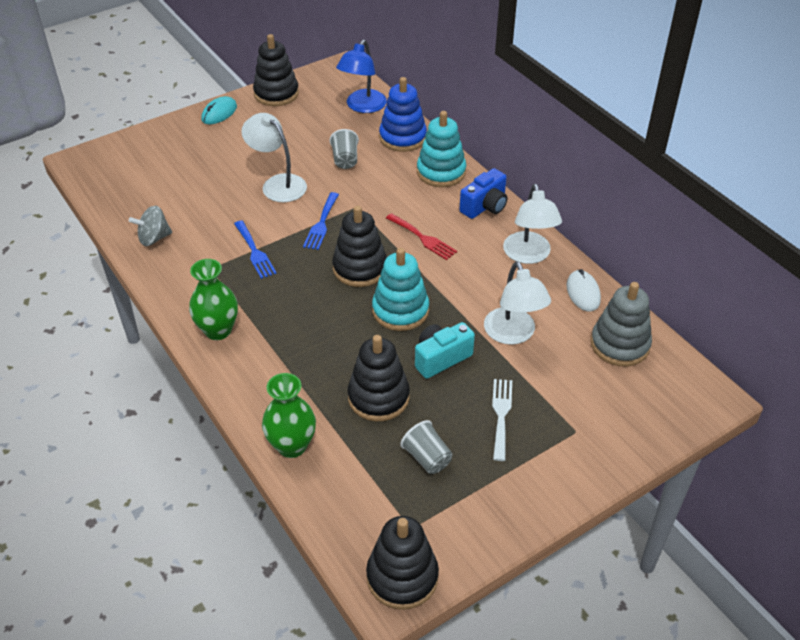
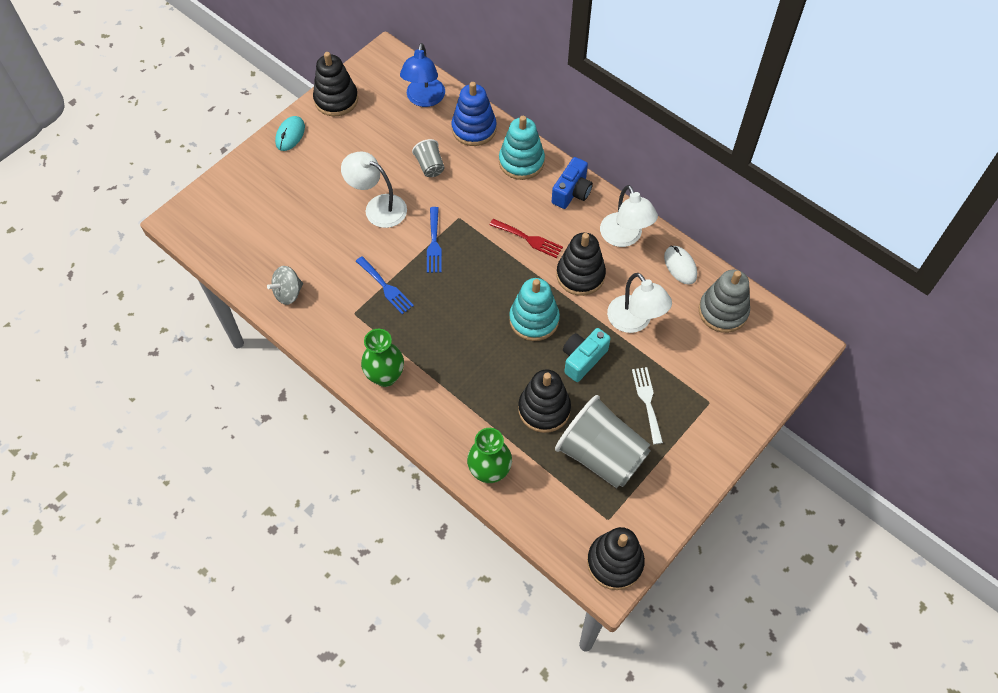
camera: 15 degrees left, 15 degrees up
black stacking toy [332,206,387,287] -> black stacking toy moved to [557,233,606,296]
grey cup [400,420,453,474] -> grey cup [555,395,650,489], size x2.14

